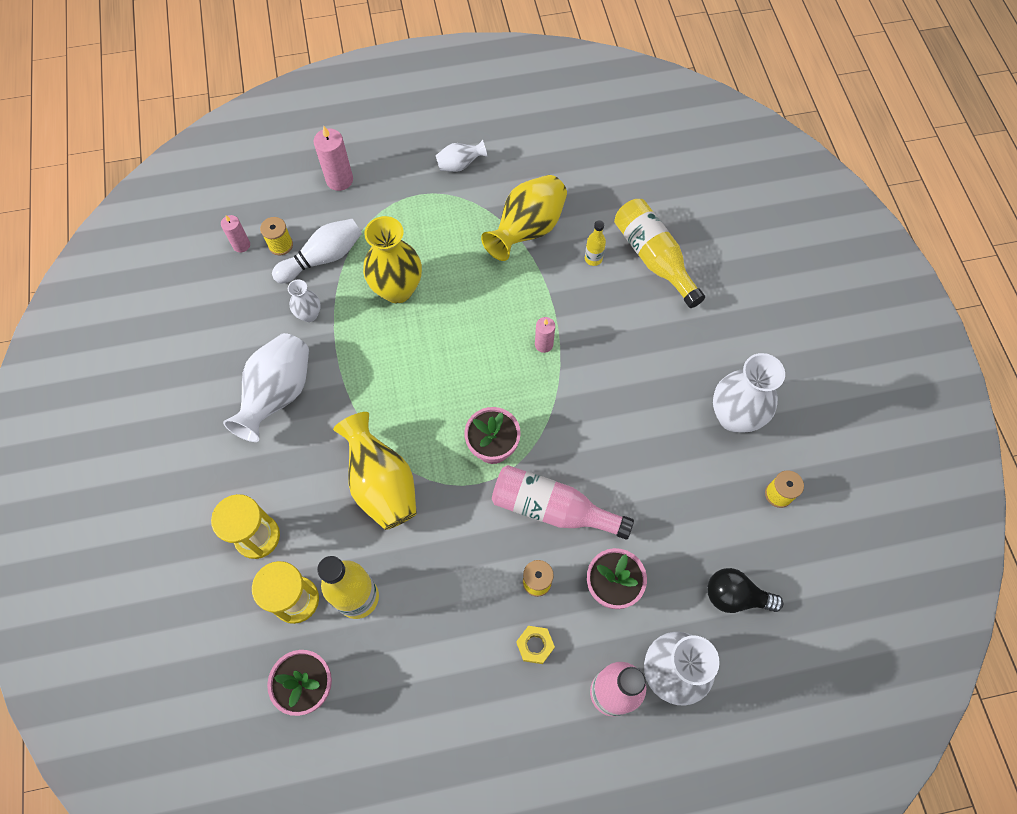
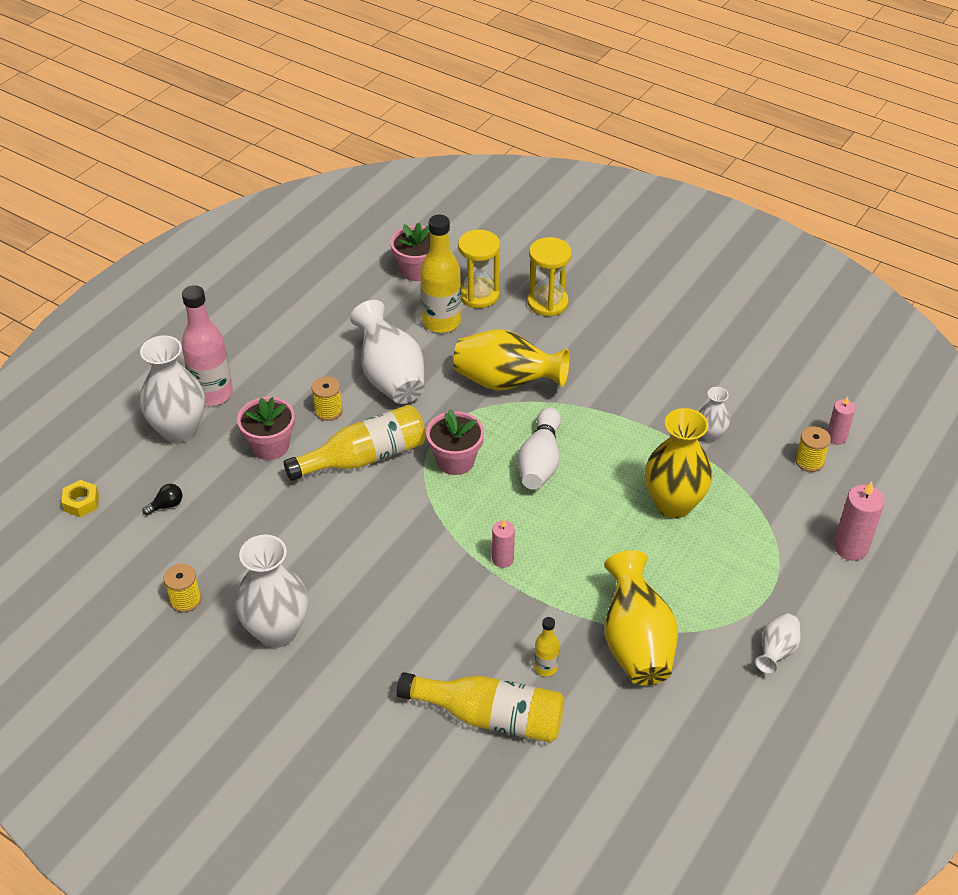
camera: 135 degrees right, 20 degrees down
white vase [223,333,309,442] -> white vase moved to [350,300,425,404]
white bowling pin [272,219,362,283] -> white bowling pin moved to [517,407,561,490]
pink bottle [492,465,634,540] -> yellow bottle [284,405,426,481]
yellow nut [516,626,555,664] -> yellow nut moved to [61,480,99,517]
black light bulb [707,568,783,613] -> black light bulb [143,484,183,516], size x0.54

